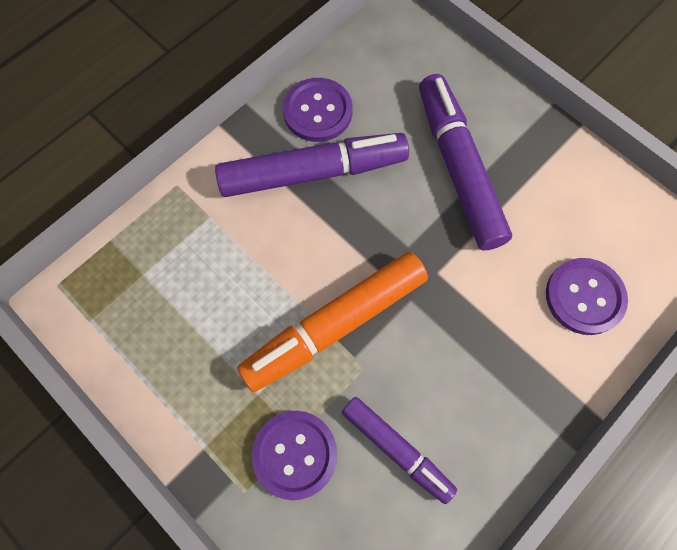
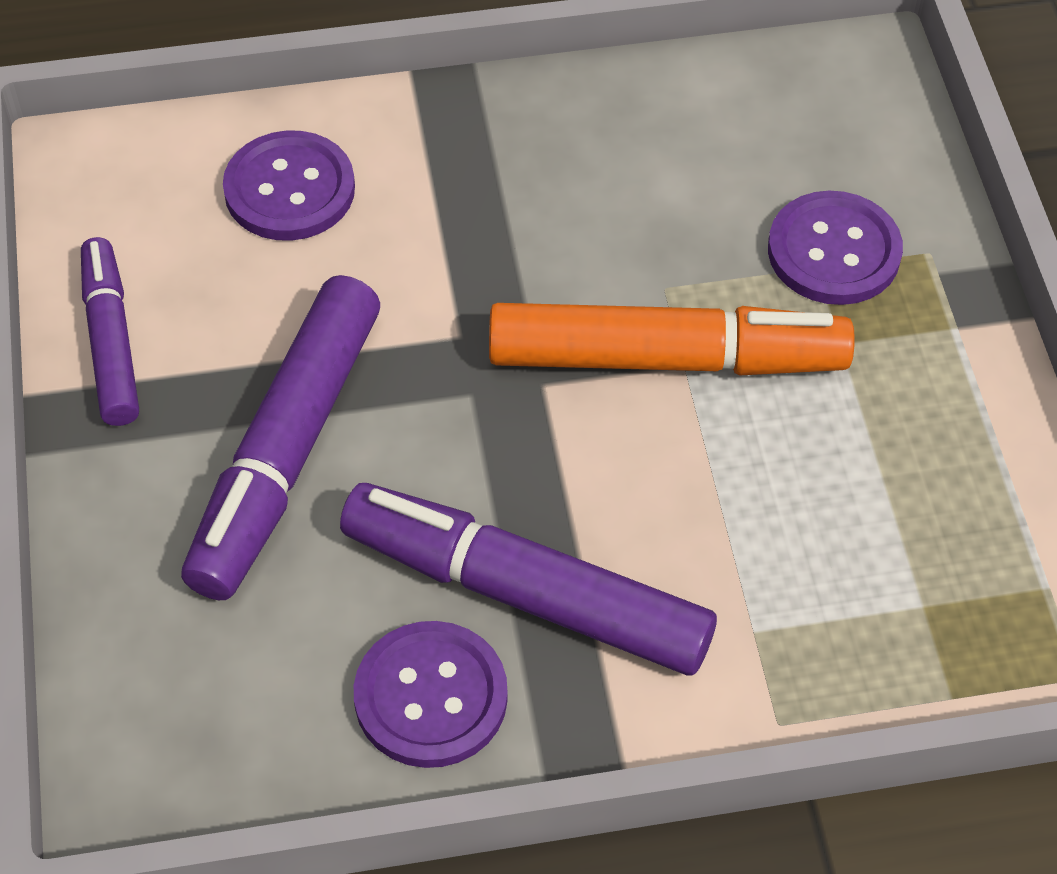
camera: 145 degrees left, 15 degrees down
purple marker [342,397,457,504] -> purple marker moved to [81,237,139,426]

